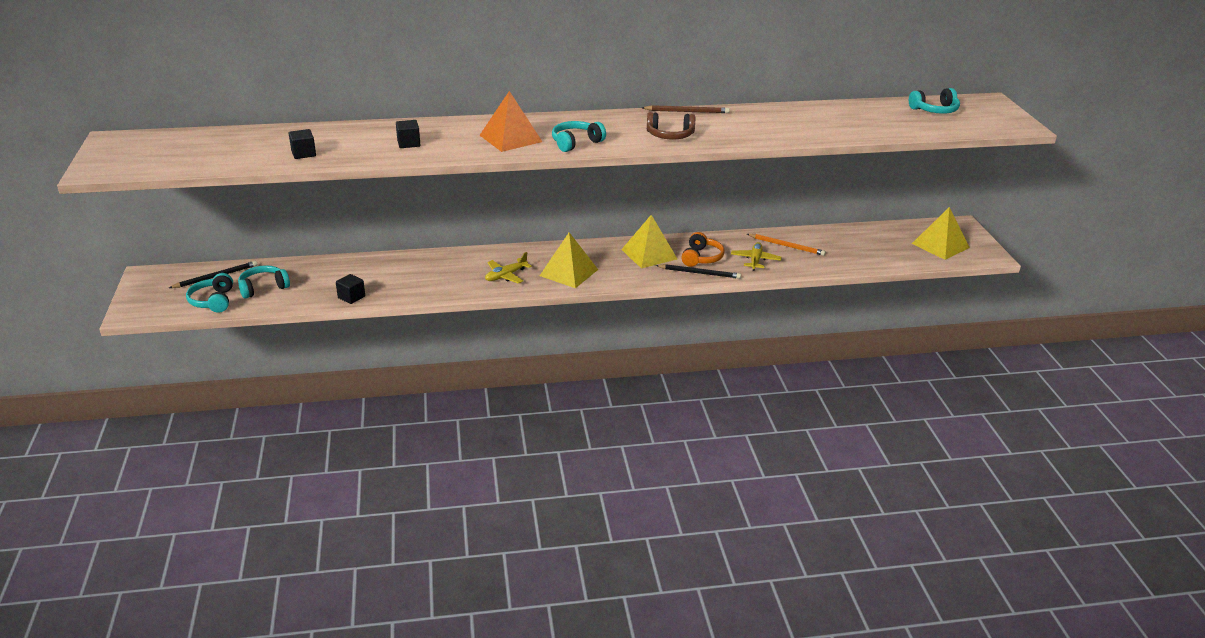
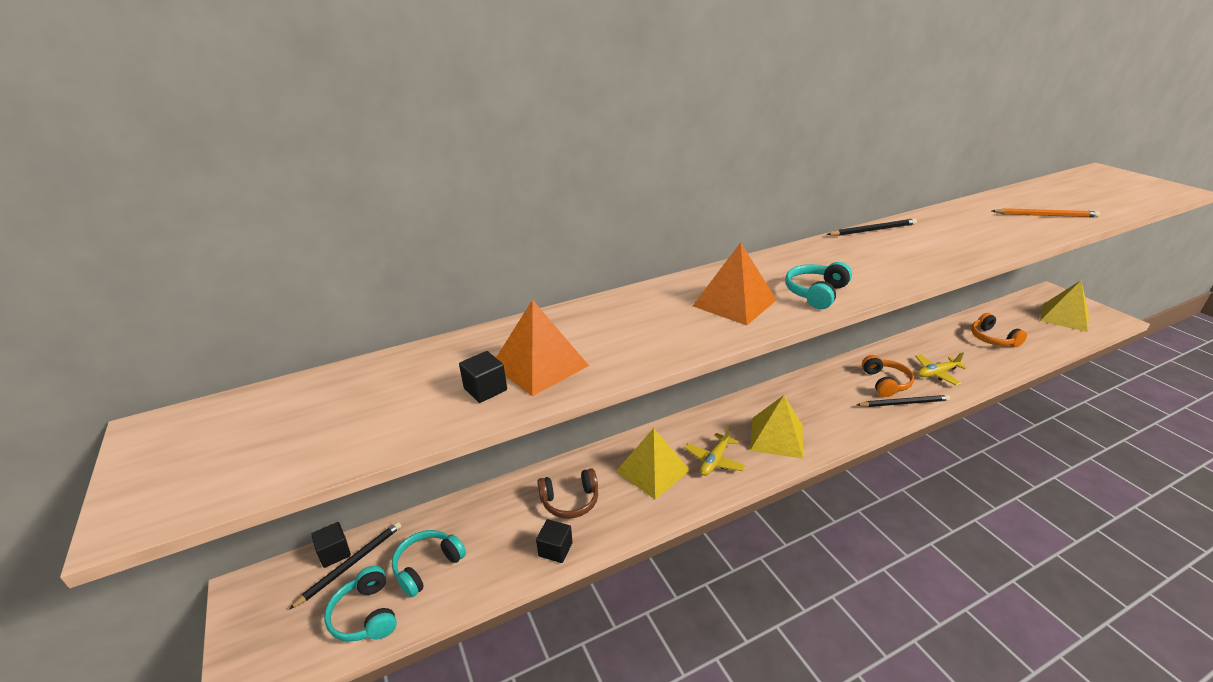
camera: 15 degrees left, 0 degrees up
black cube [396,120,420,148] -> black cube moved to [311,522,351,568]
yellow pyramid [621,215,677,268] -> yellow pyramid moved to [616,428,690,500]
brown pencil [642,105,730,113] -> black pencil [827,218,917,236]
brown headphones [647,112,695,139] -> brown headphones moved to [537,468,598,519]
yellow plane [731,242,782,271] -> yellow plane turned 105 degrees counterclockwise [915,352,967,385]
orange pencil [747,234,826,256] -> orange pencil moved to [992,208,1100,217]
turquoise headphones [909,88,960,114] -> none
none -> orange pyramid [496,300,589,396]
none -> orange headphones [971,313,1027,347]

